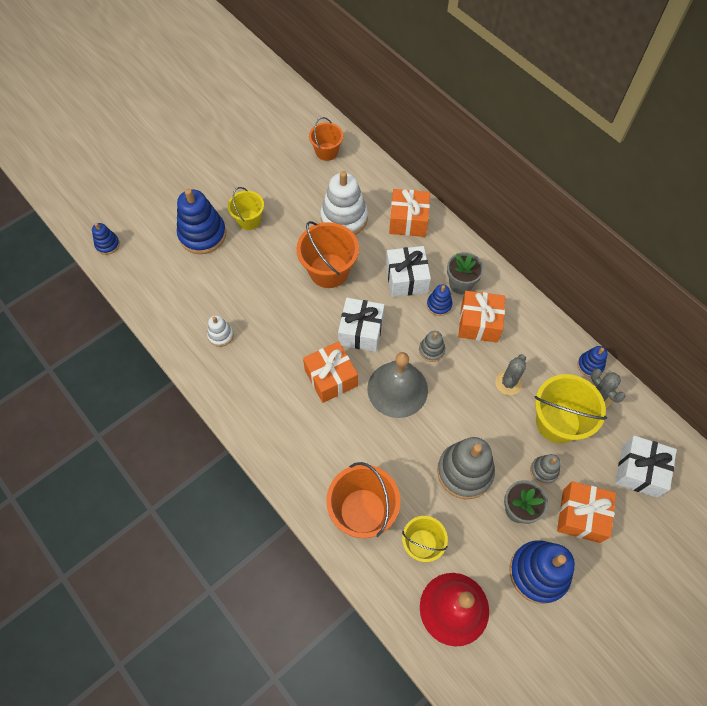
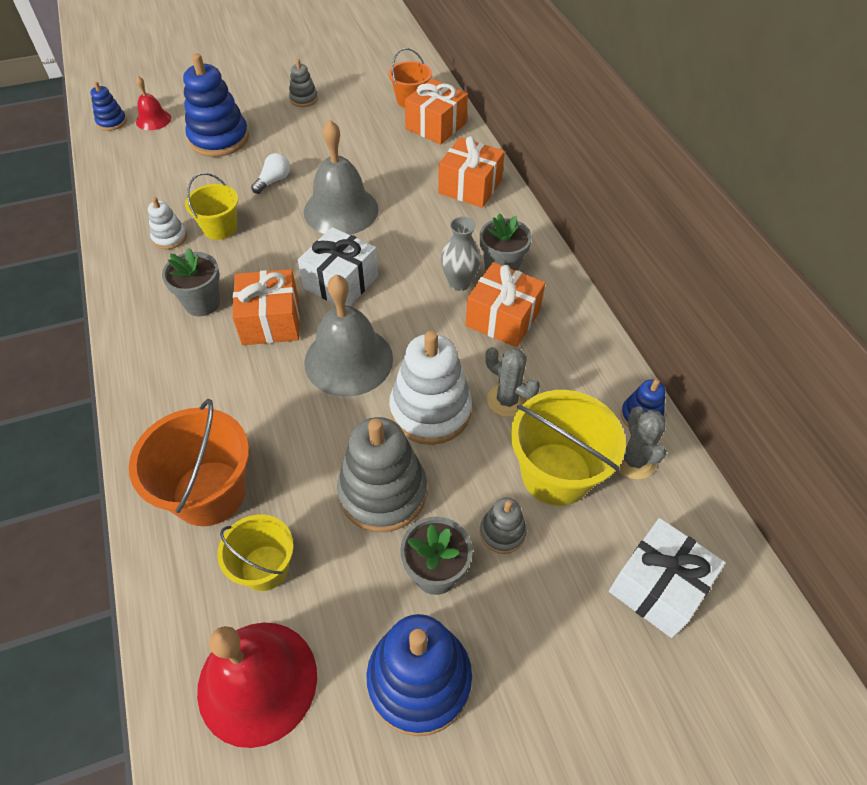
camera: 20 degrees right, 10 degrees down
yellow bucket [228,187,264,230] -> yellow bucket moved to [185,173,238,240]
orange bucket [297,221,359,288] -> grey bell [304,120,379,235]
white stacking toy [320,171,368,235] -> white stacking toy moved to [389,331,472,445]
white gift [386,246,431,297] -> none
grey stacking toy [419,331,445,362] -> grey stacking toy moved to [289,59,318,107]
blue stacking toy [427,284,452,316] -> grey vase [441,216,481,291]
grey cactus [495,354,526,395] -> grey cactus turned 75 degrees clockwise [485,347,540,417]
orange gift [557,481,616,543] -> orange gift moved to [405,79,468,145]
none -> red bell [136,76,171,130]
none -> grey flower pot [162,248,220,316]
none -> white light bulb [251,153,290,194]

